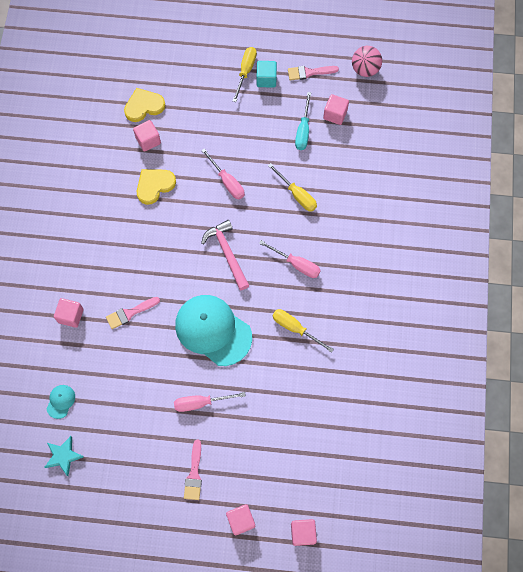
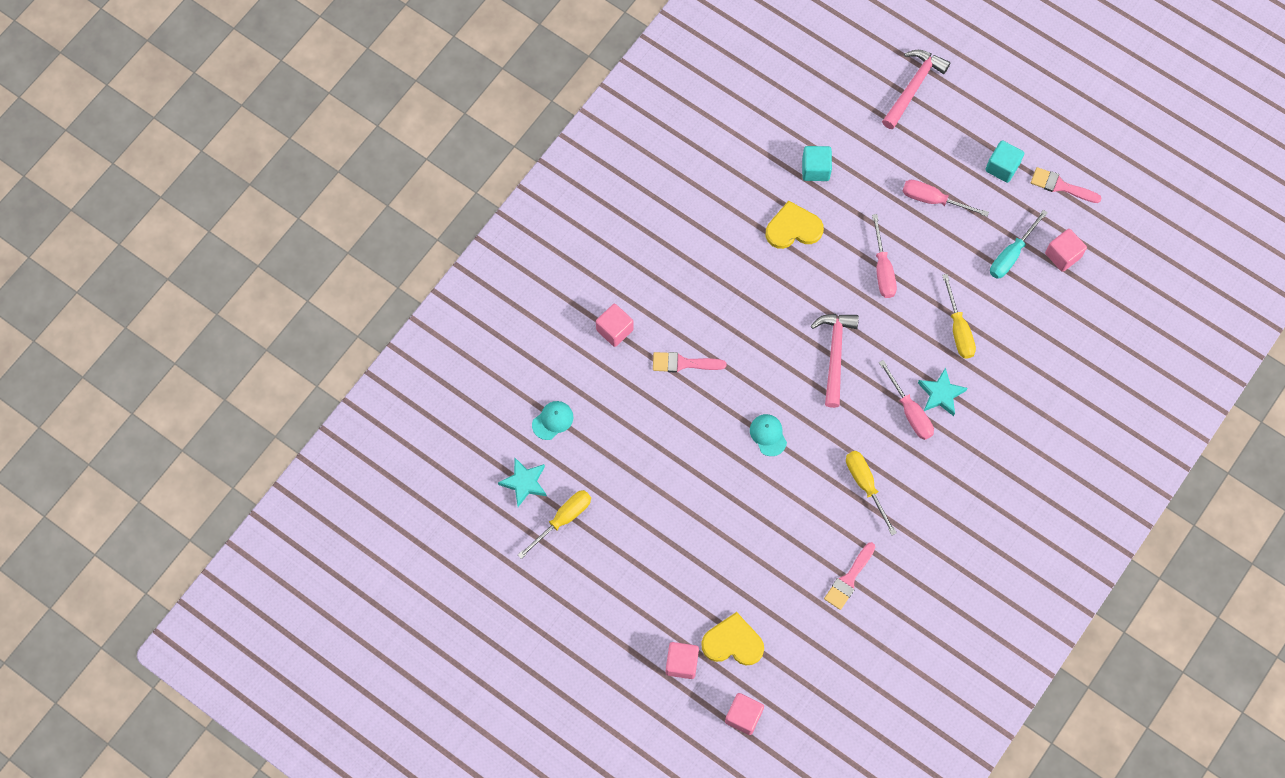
camera: 30 degrees right, 0 degrees up
yellow heart [124,88,166,122] -> yellow heart moved to [701,612,764,665]
pink cube [133,120,161,152] -> turquoise cube [802,146,832,181]
pink screwdriver [174,392,246,412] -> pink screwdriver moved to [903,180,989,217]
turquoise cap [175,295,252,366] -> turquoise cap [750,414,787,456], size x0.41
pink brush [184,439,202,500] -> pink brush moved to [824,542,875,610]
yellow screwdriver [233,47,257,102] -> yellow screwdriver moved to [518,490,591,559]
pink ball [352,46,382,77] -> none
none -> pink hammer [882,50,950,129]
none -> turquoise star [918,367,968,416]

